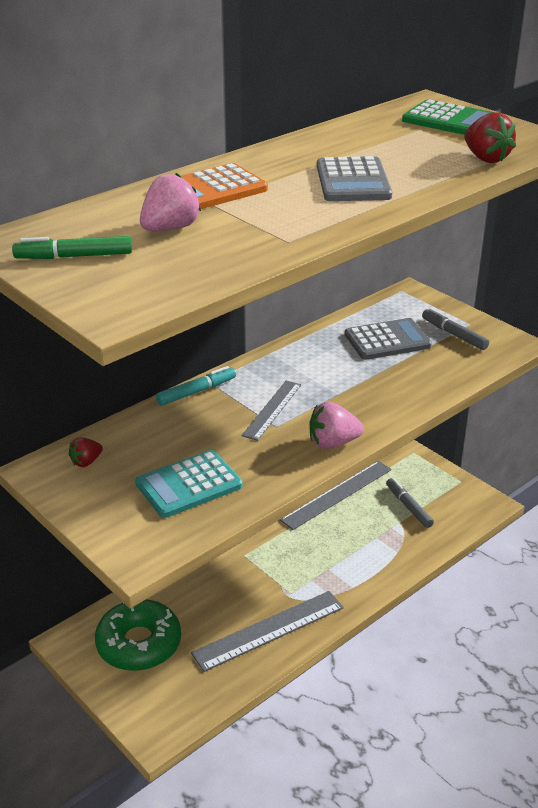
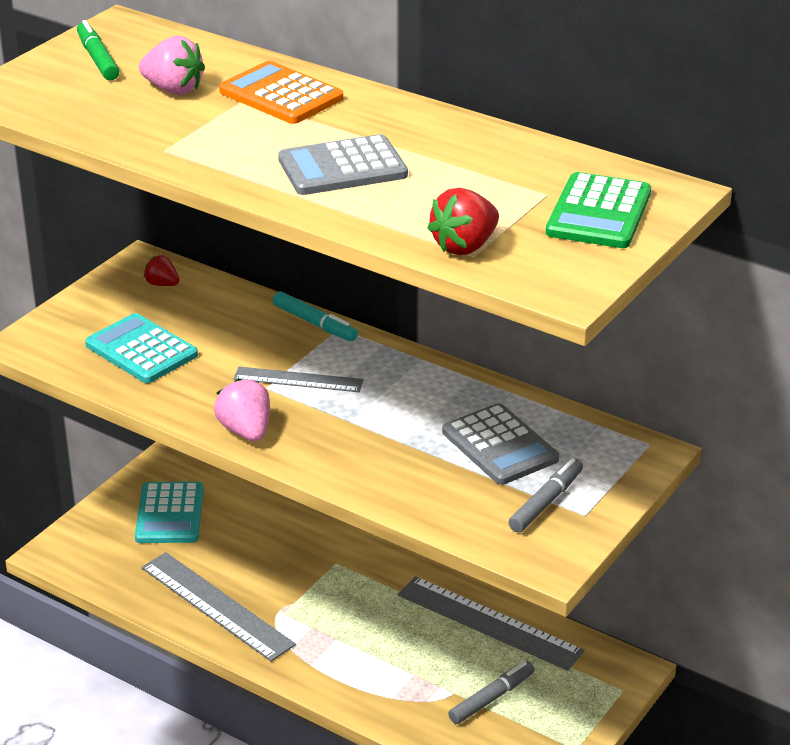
camera: 75 degrees right, 0 degrees up
green donut [95,600,181,671] -> turquoise calculator [135,482,204,543]

